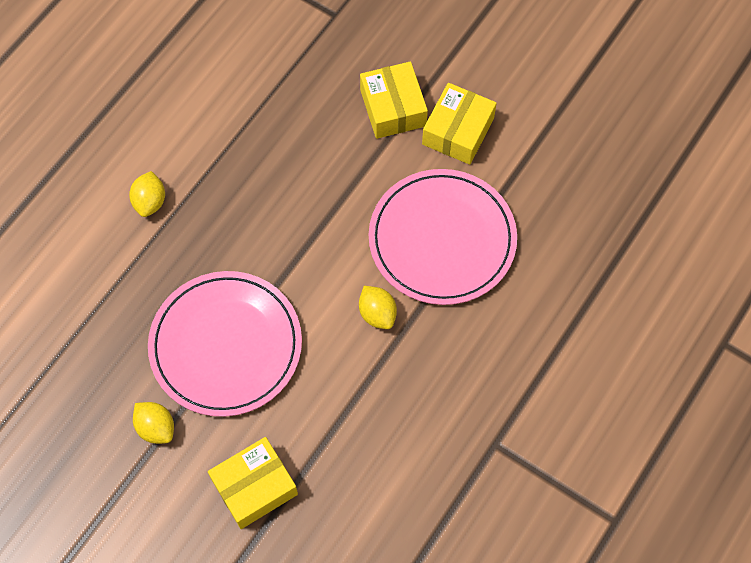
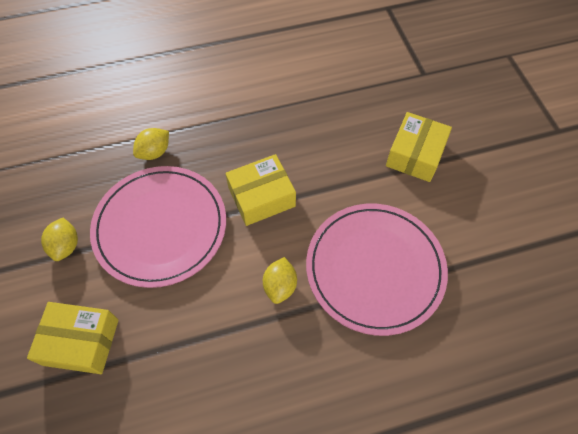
camera: 40 degrees right, 5 degrees down
yellow lemon [129,171,165,217] -> yellow lemon moved to [133,128,169,160]
yellow box [422,83,497,165] -> yellow box moved to [225,154,296,226]

